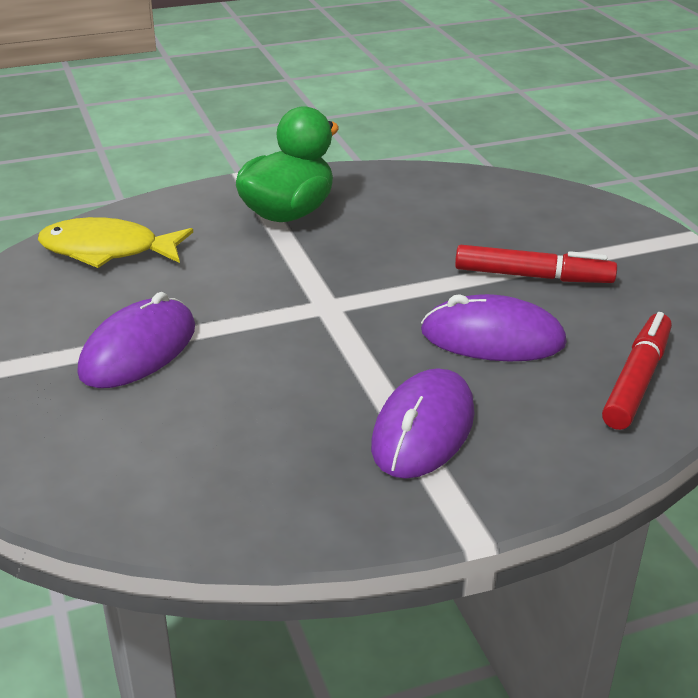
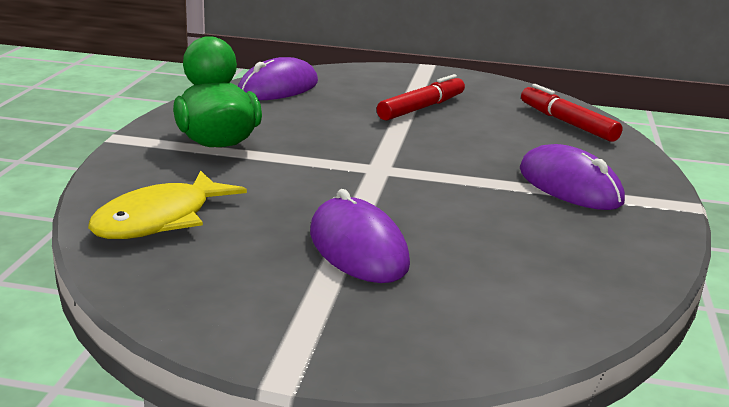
camera: 60 degrees left, 10 degrees down
purple mouse [421,294,567,361] -> purple mouse moved to [238,57,318,100]

